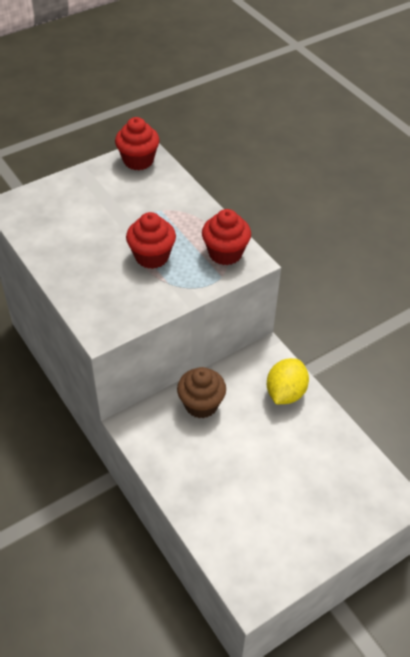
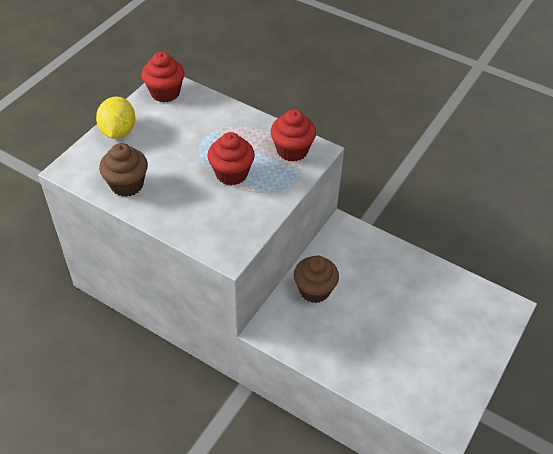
camera: 25 degrees left, 0 degrees up
yellow lemon [267,358,309,404] -> yellow lemon moved to [96,97,135,139]
none -> brown cupcake [99,143,148,197]

